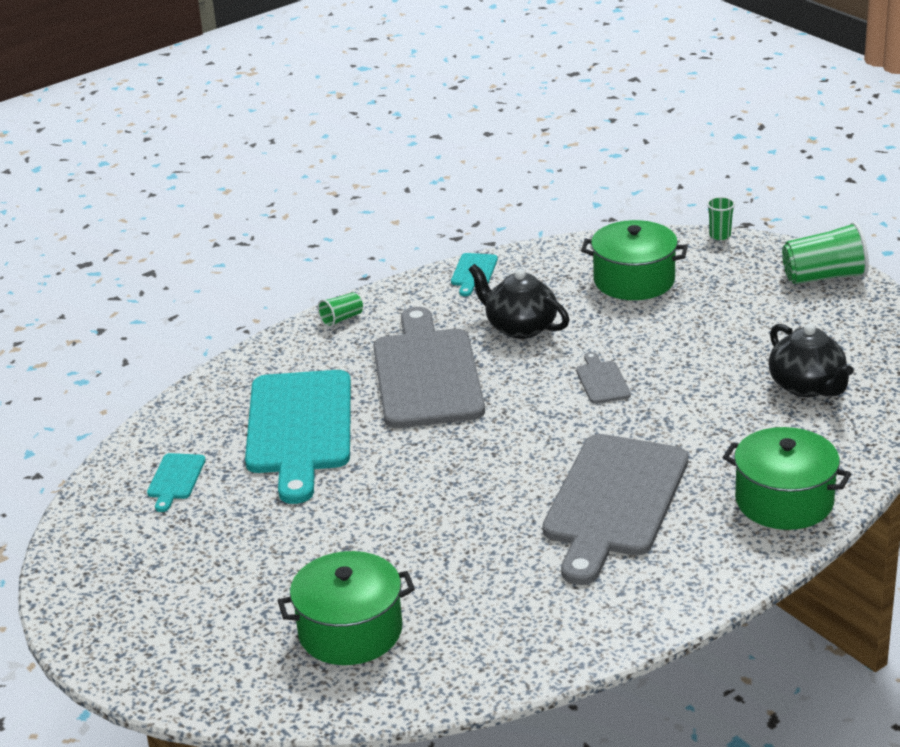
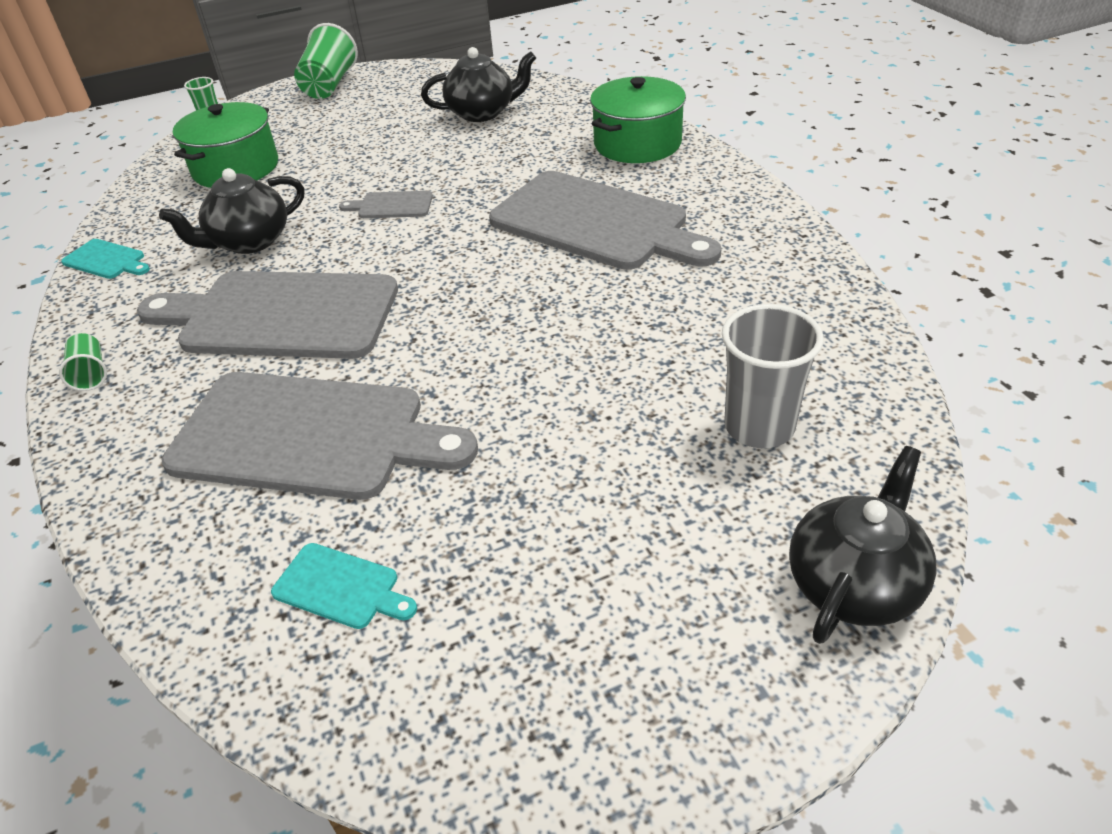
camera: 75 degrees left, 10 degrees up
turquoise cutting board [245,370,351,504] -> grey cutting board [162,372,478,500]
green pot [278,551,415,665] -> grey cup [722,304,824,448]
none -> black teapot [789,446,937,644]

